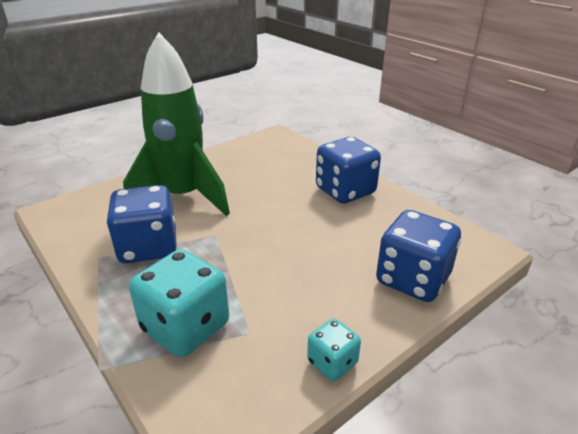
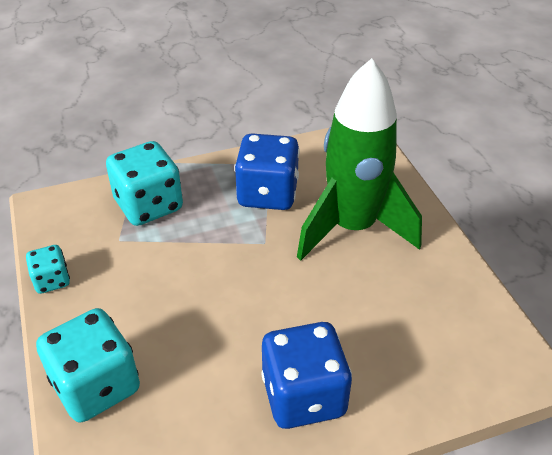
camera: 110 degrees right, 10 degrees up
blue dice [376,210,461,302] -> turquoise dice [36,308,140,423]

